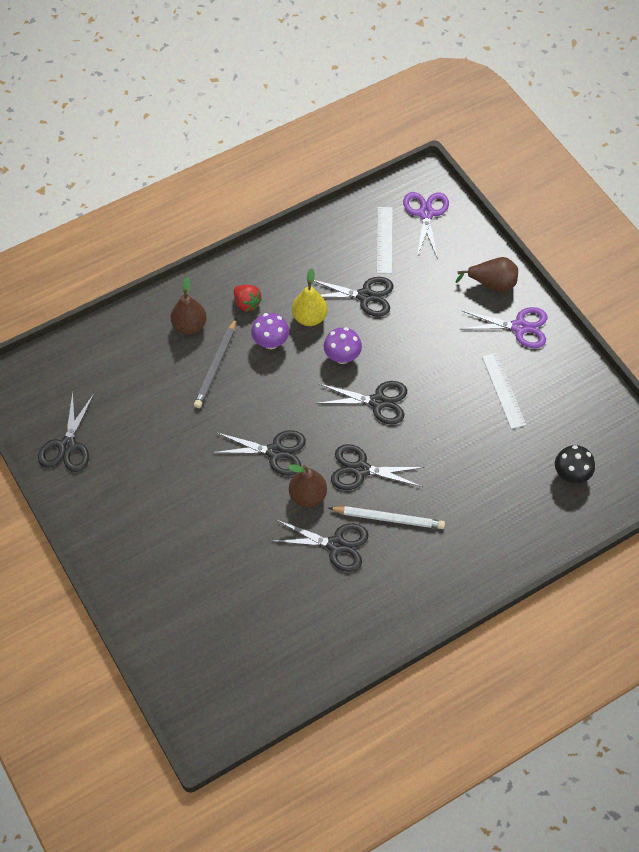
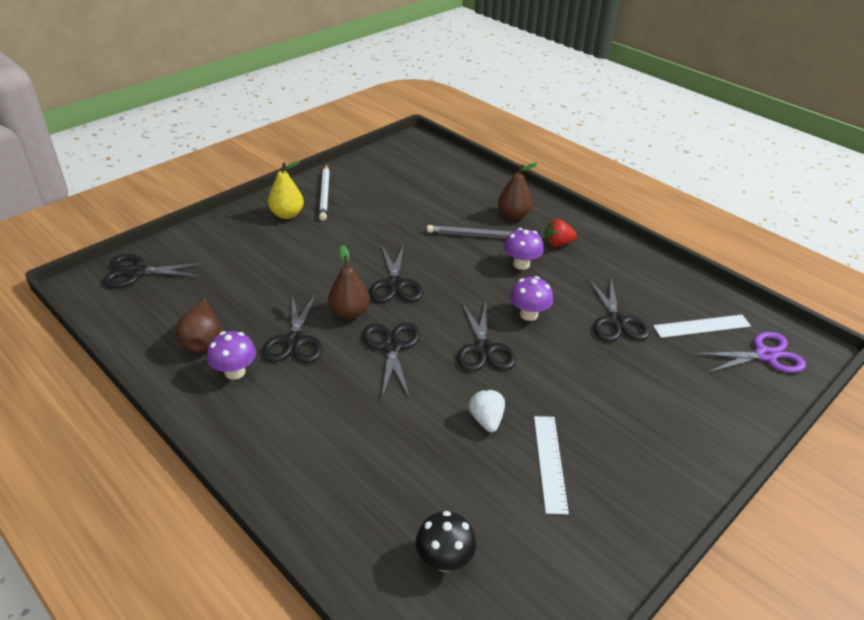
camera: 75 degrees right, 20 degrees down
black scissors [38,392,94,472] -> black scissors moved to [102,254,205,288]
red strawberry [234,285,262,311] -> red strawberry turned 45 degrees clockwise [545,219,577,247]
yellow pear [292,268,328,326] -> yellow pear moved to [268,161,304,219]
white pencil [329,506,445,529] -> white pencil moved to [319,164,330,221]
brown pear [456,257,518,293] -> brown pear moved to [175,298,221,353]
purple scissors [462,307,547,348] -> none
white ruler [482,353,526,429] -> white ruler turned 60 degrees counterclockwise [534,416,569,514]
none -> purple mushroom [207,331,256,380]
none -> white strawberry [469,389,505,432]

